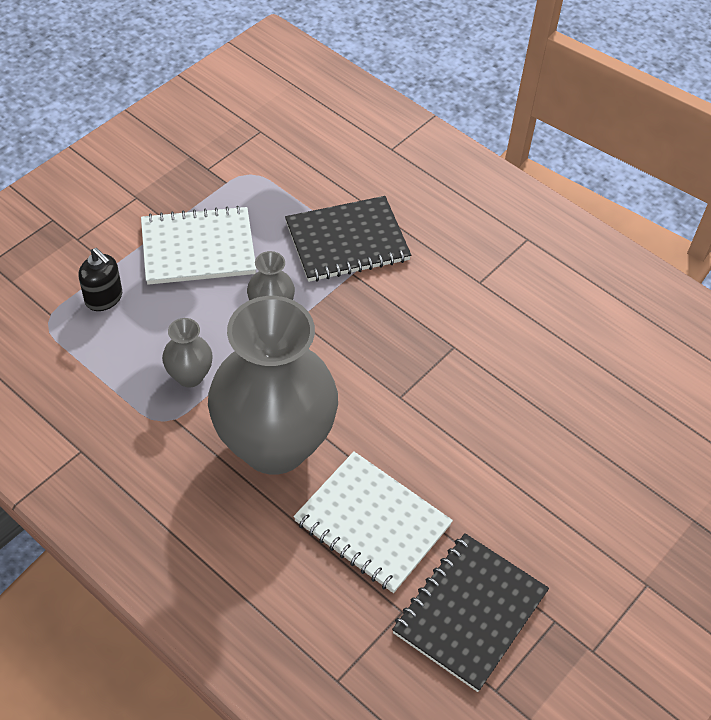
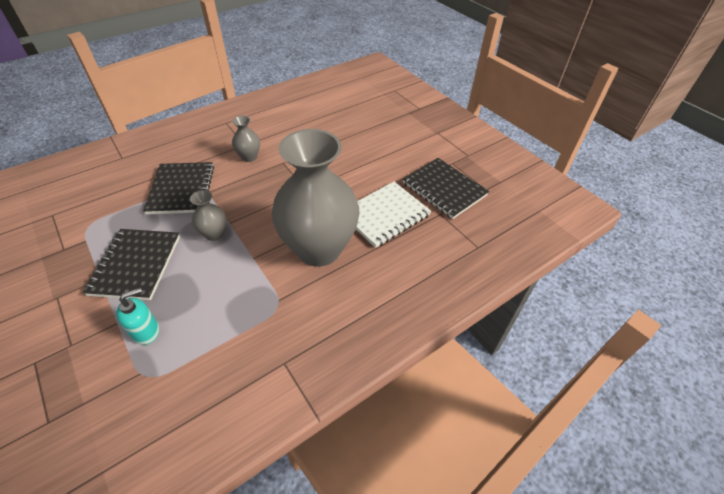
camera: 75 degrees left, 5 degrees down
black soap dispenser [79,248,122,311] -> turquoise soap dispenser [116,288,159,345]
white notebook [141,206,256,285] -> black notebook [83,229,180,300]
grey vase [162,318,213,388] -> grey vase moved to [232,116,260,162]

